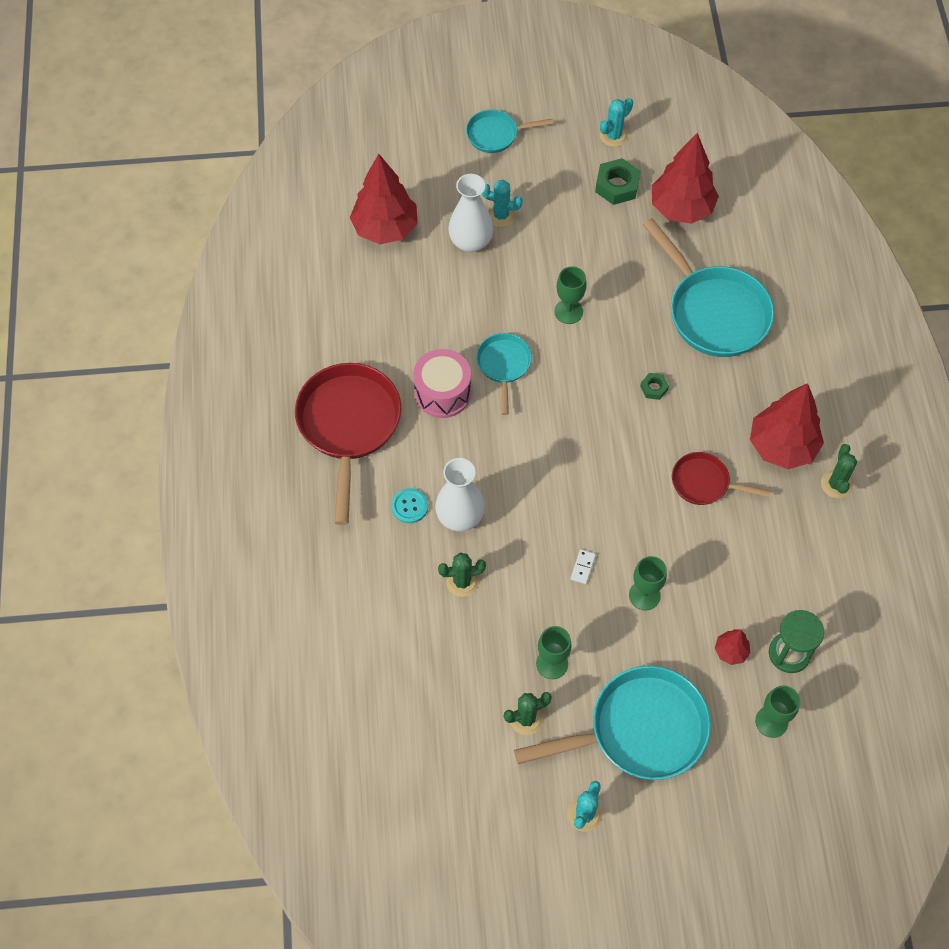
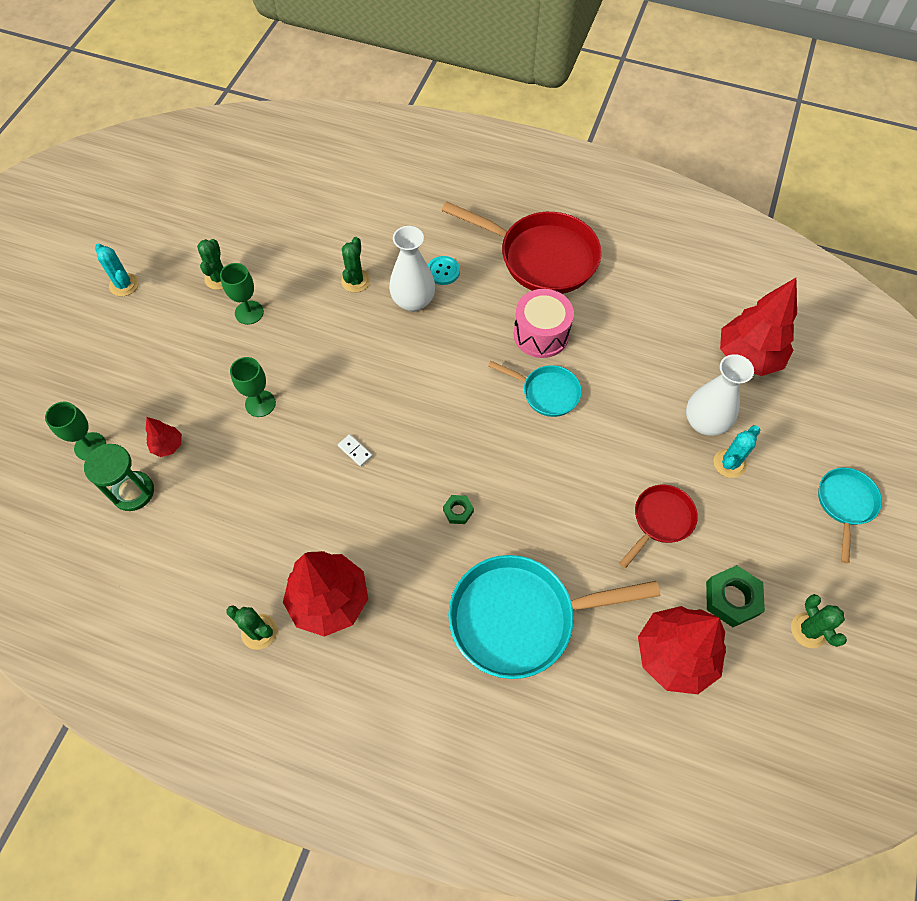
camera: 115 degrees right, 0 degrees up
turquoise pan [514,666,711,780] -> none
green goblet [554,266,587,324] -> none
white domino [571,549,596,584] -> white domino moved to [338,434,373,467]
turquoise cactus [600,98,633,147] -> green cactus [791,594,847,648]
red pan [672,452,770,505] -> red pan moved to [619,484,698,568]

